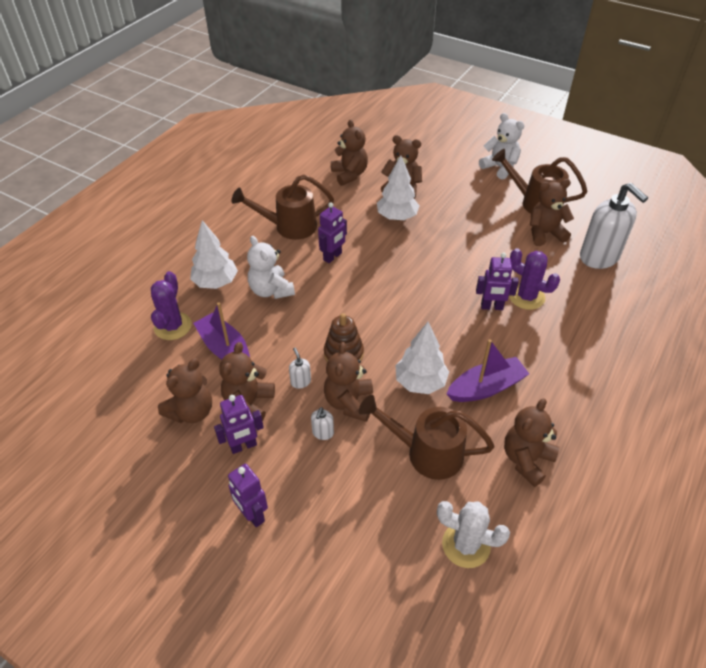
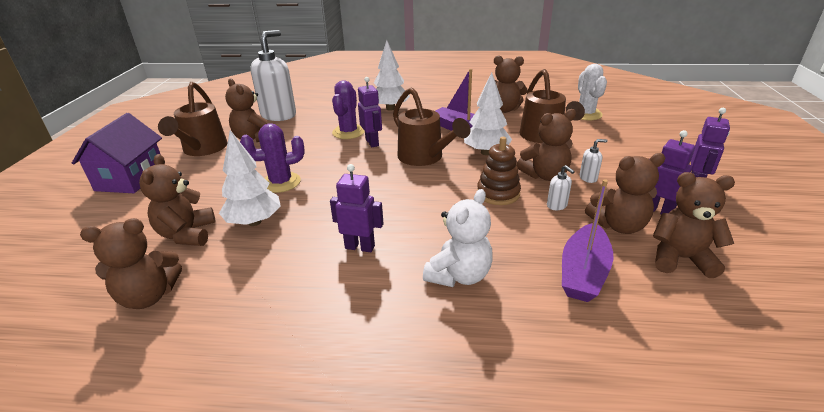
camera: 115 degrees left, 15 degrees down
purple cactus [151,271,192,340] -> purple cactus moved to [240,123,305,193]
white tree [190,220,238,289] -> white tree moved to [374,40,410,111]
brown watering can [231,174,334,240] -> brown watering can moved to [393,87,471,166]
white soap dispenser [289,348,311,389] -> white soap dispenser turned 75 degrees counterclockwise [547,165,575,210]
brown teddy bear [331,119,368,186] -> brown teddy bear turned 150 degrees counterclockwise [80,218,182,309]
white teddy bear [479,113,524,180] -> purple house [72,113,162,193]

